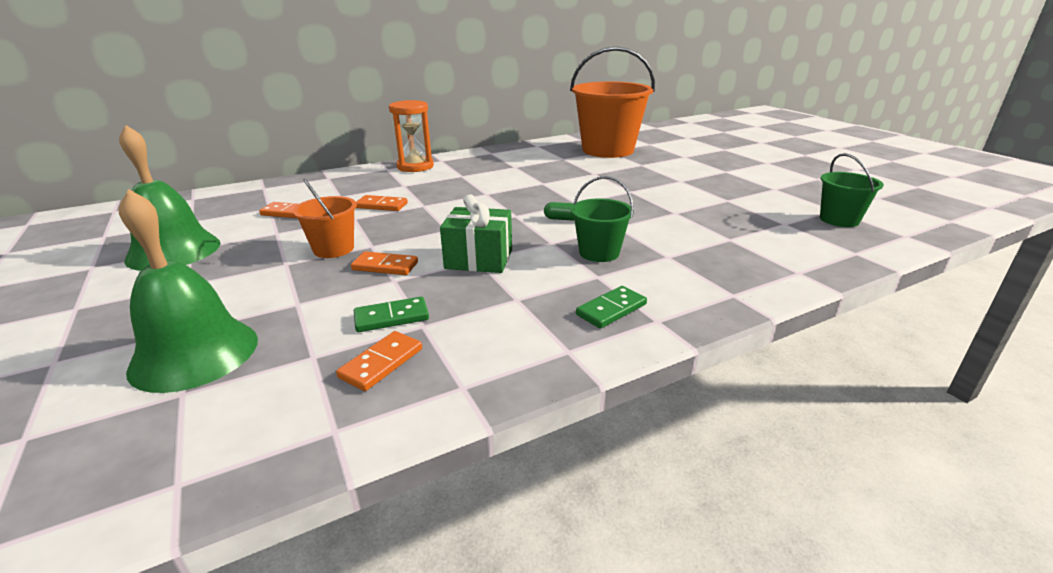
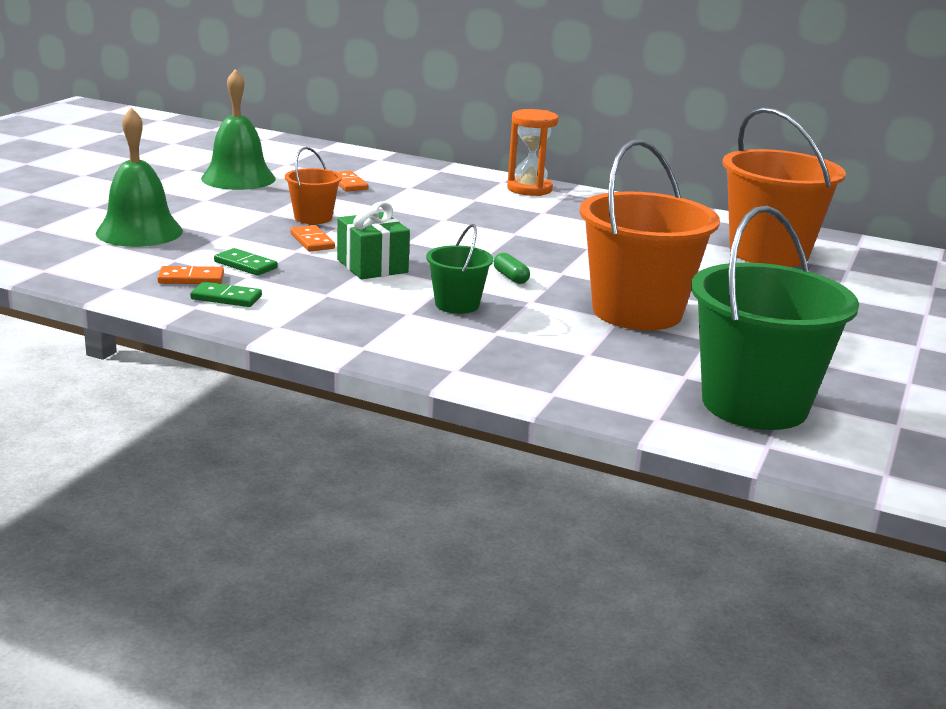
camera: 50 degrees right, 5 degrees down
orange domino [356,195,408,211] -> none
green domino [576,286,647,329] -> green domino moved to [190,282,262,307]
green bucket [820,153,884,227] -> green bucket [691,206,859,430], size x2.05
none -> orange bucket [579,139,720,330]

